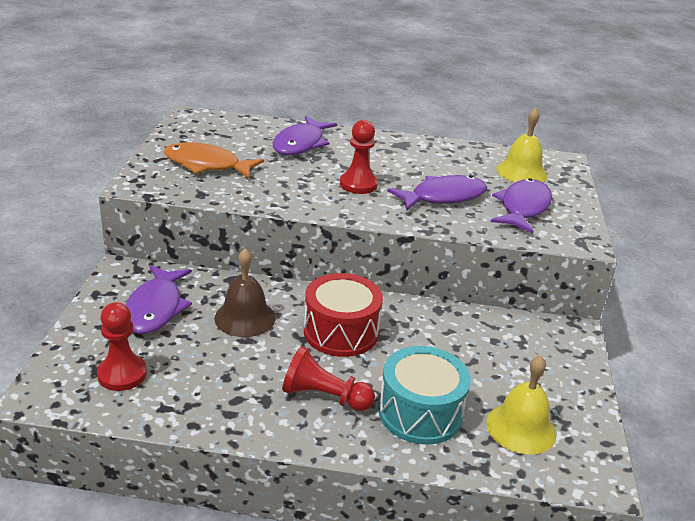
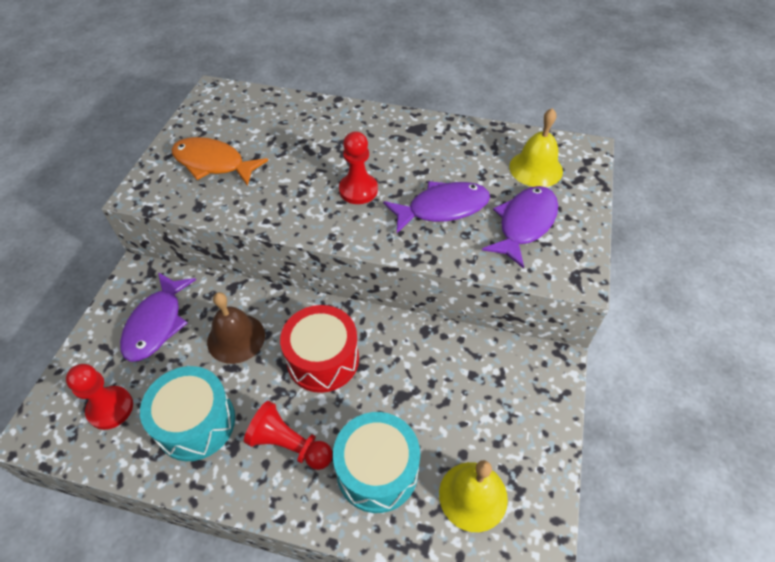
camera: 10 degrees right, 20 degrees up
purple fish [272,116,337,155] -> none
none -> turquoise drum [140,366,235,461]

